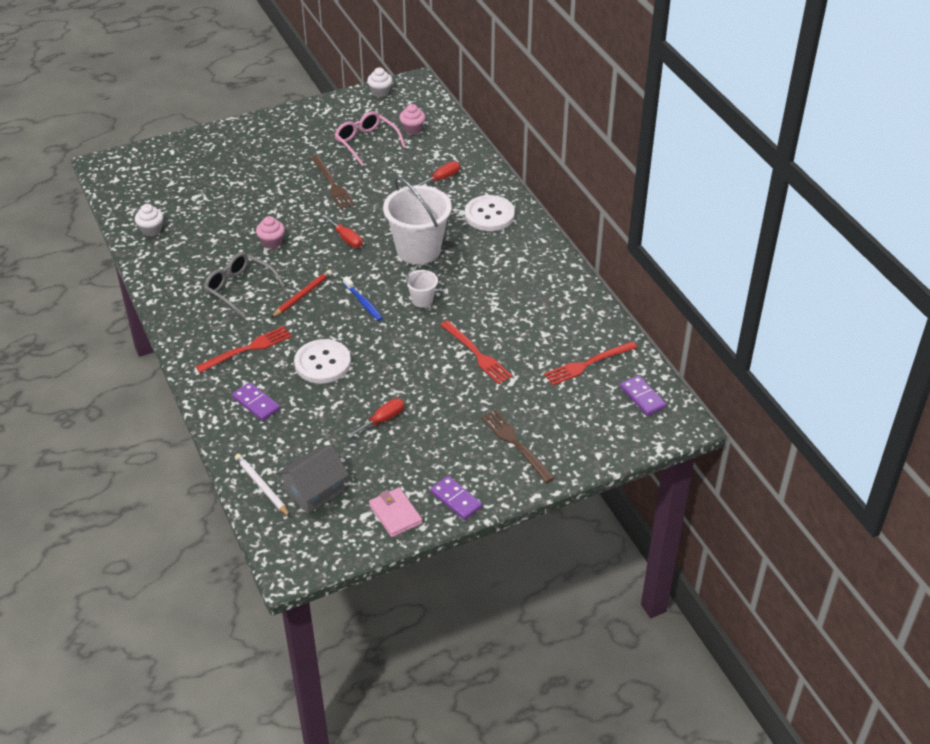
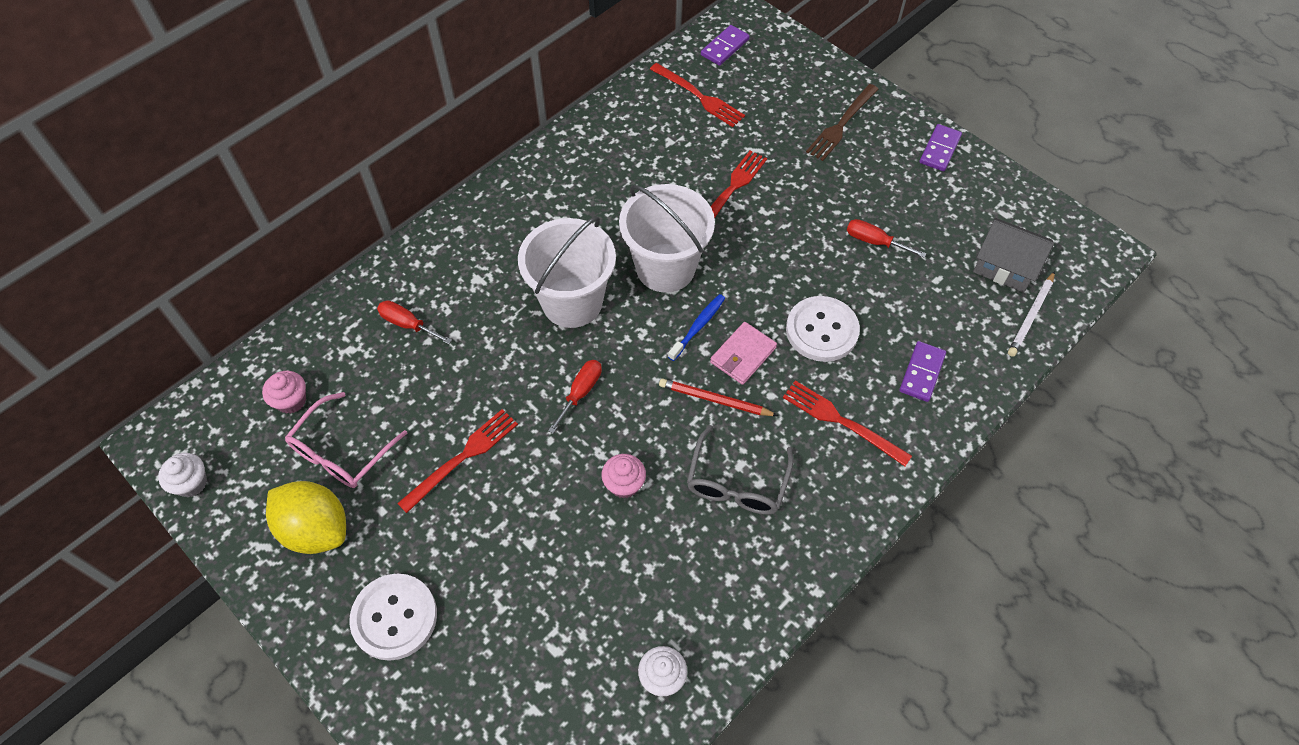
camera: 110 degrees left, 15 degrees up
brown fork [311,156,355,209] -> red fork [397,409,518,513]
pink wallet [369,488,422,537] -> pink wallet moved to [710,322,777,385]
white bucket [406,264,438,308] -> white bucket [619,184,715,293], size x2.16
white button [465,195,515,231] -> white button moved to [349,574,437,661]
none -> yellow lemon [266,481,346,554]

